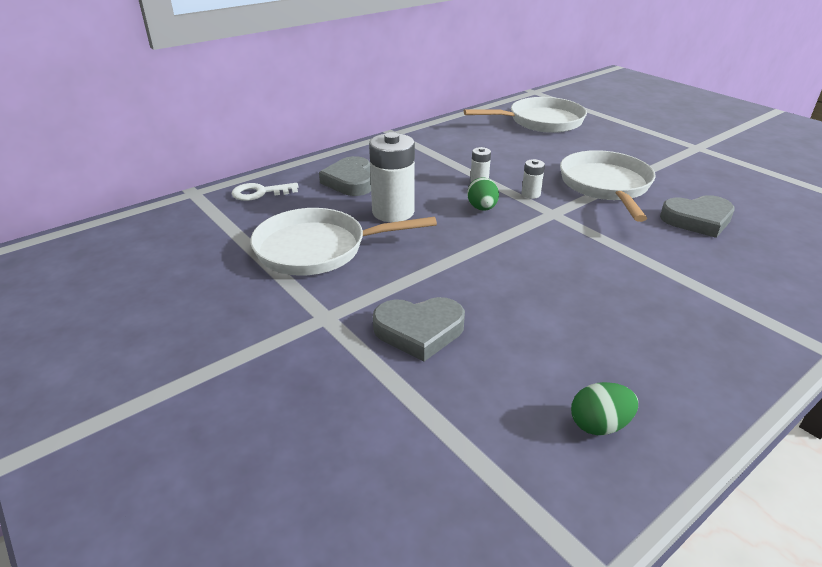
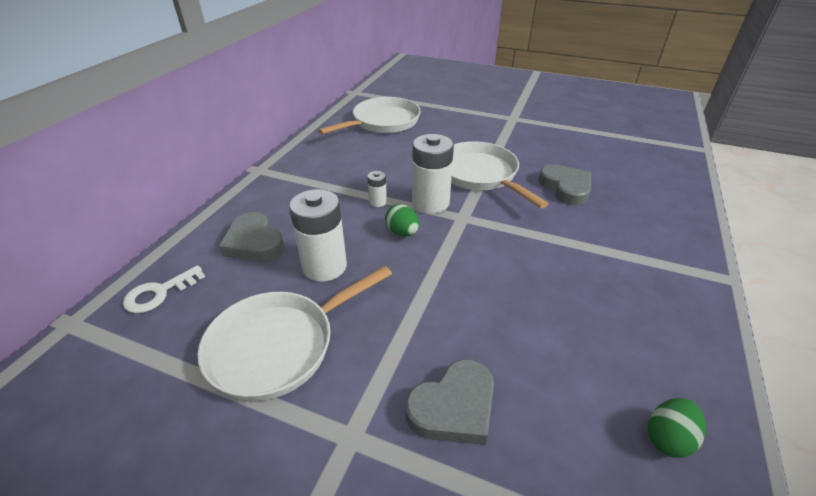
camera: 30 degrees left, 5 degrees up
white battery [521,159,545,199] -> white battery [412,134,454,213], size x2.11
grey heart [660,195,735,238] -> grey heart turned 75 degrees counterclockwise [539,164,591,205]

